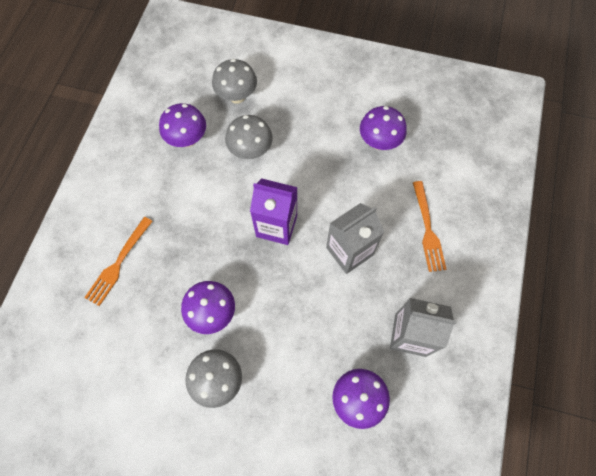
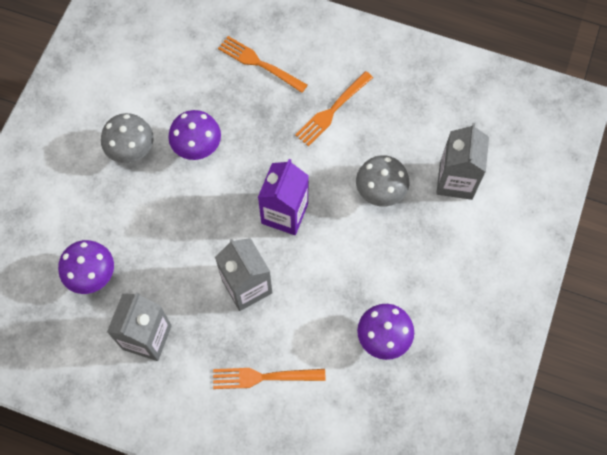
camera: 95 degrees right, 0 degrees up
purple mushroom [159,103,206,147] -> none
grey mushroom [212,59,257,104] -> grey carton [436,123,489,200]
none -> orange fork [295,71,373,146]

